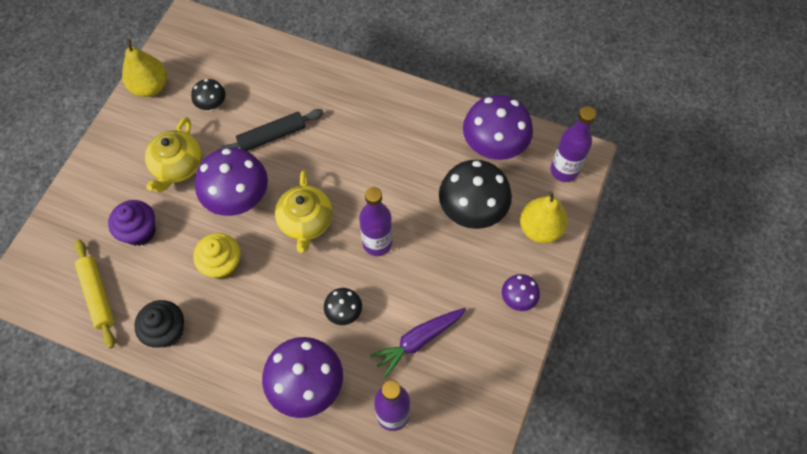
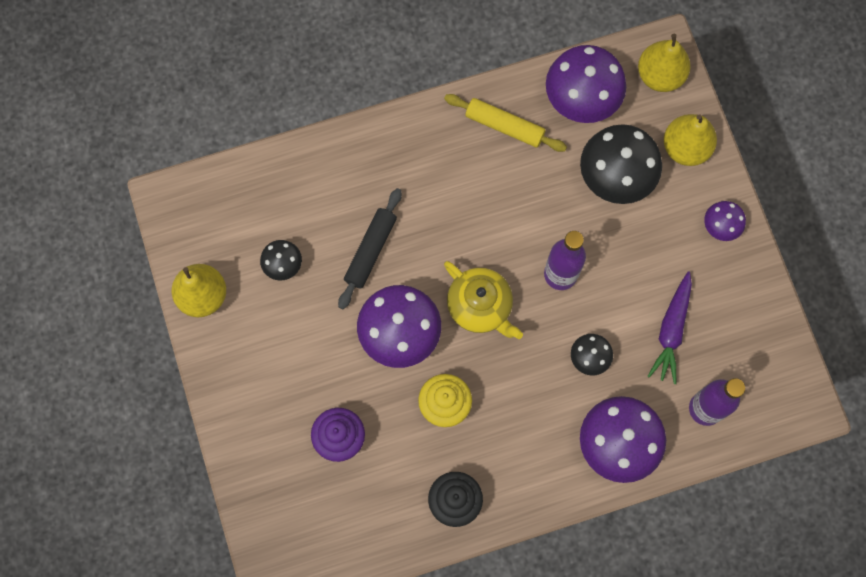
camera: 40 degrees left, 10 degrees up
yellow rolling pin [74,239,115,349] -> yellow rolling pin moved to [444,94,567,152]
yellow teapot [145,117,202,193] -> none
purple bottle [551,106,596,182] -> yellow pear [638,34,691,92]

